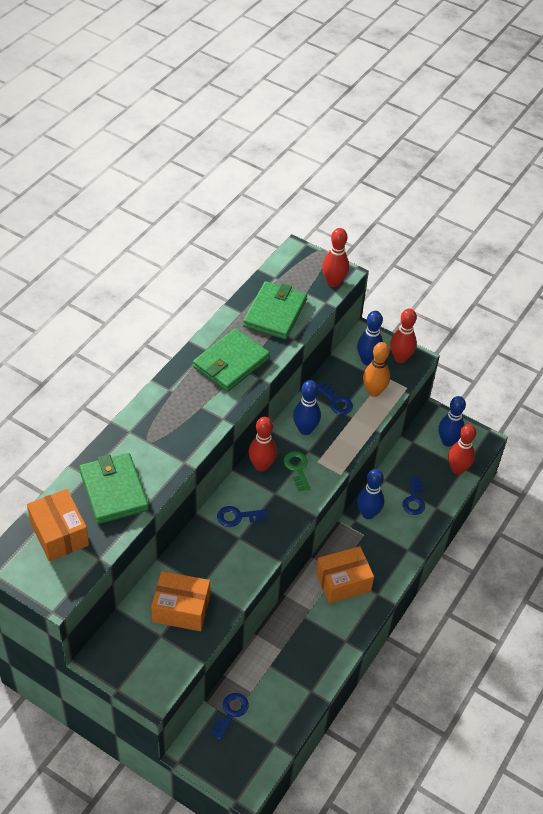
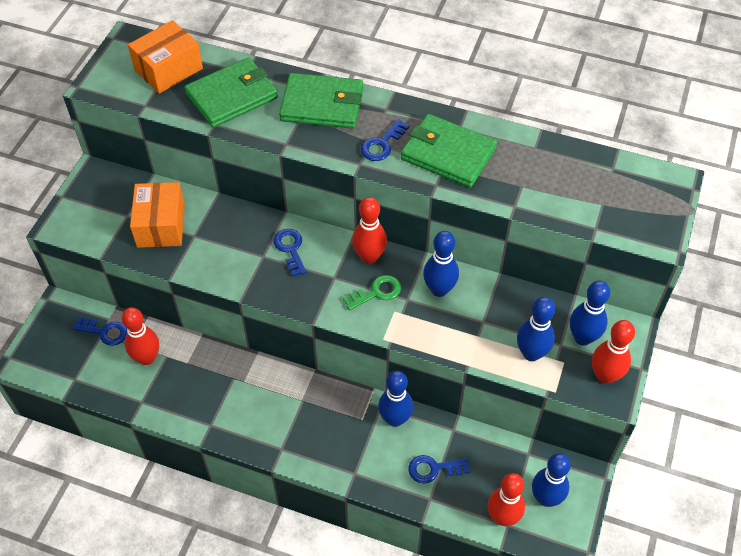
camera: 80 degrees right, 5 degrees up
green wallet [243,281,307,340] -> green wallet moved to [279,73,363,128]
orange box [316,546,374,604] -> none
blue key [317,381,353,415] -> blue key moved to [361,119,409,161]
red bowling pin [322,228,349,287] -> red bowling pin moved to [122,307,159,365]
orange bowling pin [363,342,390,397] -> blue bowling pin [517,297,555,361]

